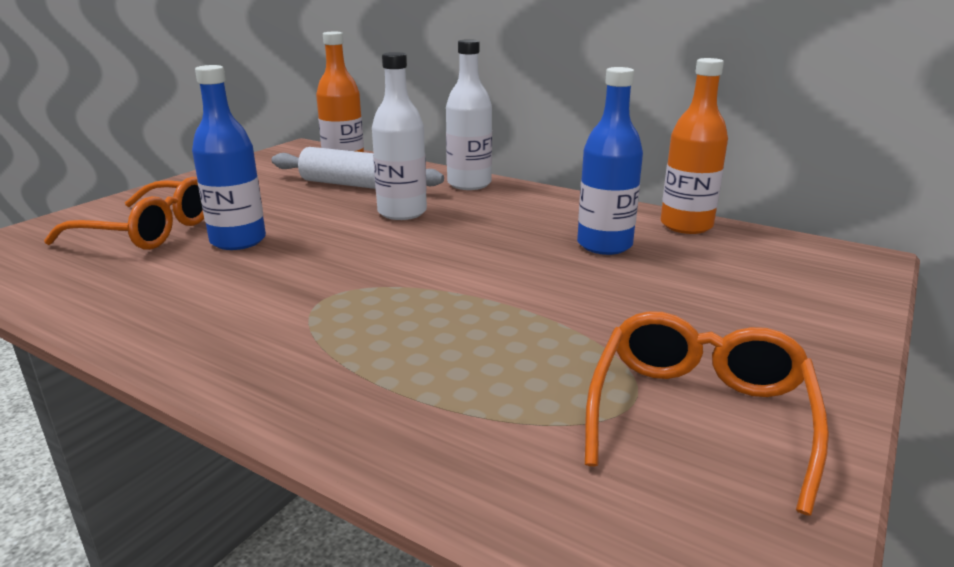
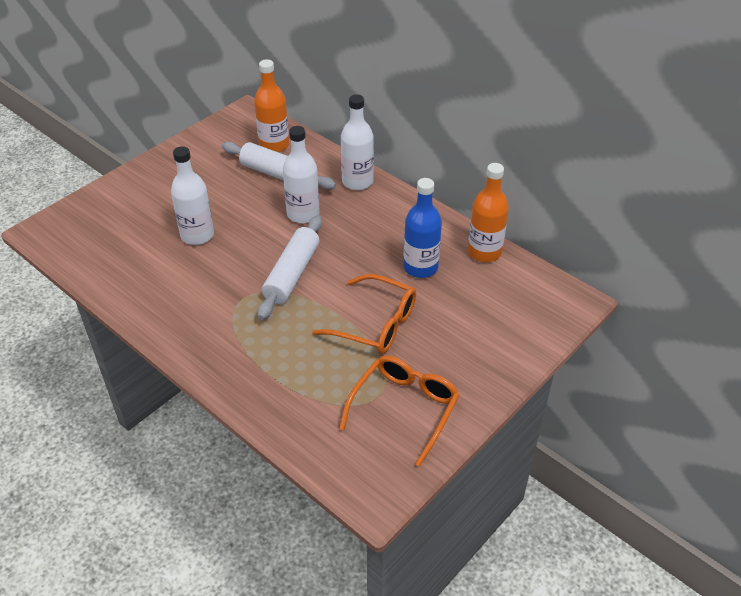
camera: 10 degrees right, 20 degrees up
orange glasses [44,177,204,250] -> orange glasses moved to [312,274,416,354]
blue bottle [192,65,266,250] -> white bottle [171,146,214,245]
none -> white rolling pin [257,215,322,320]

